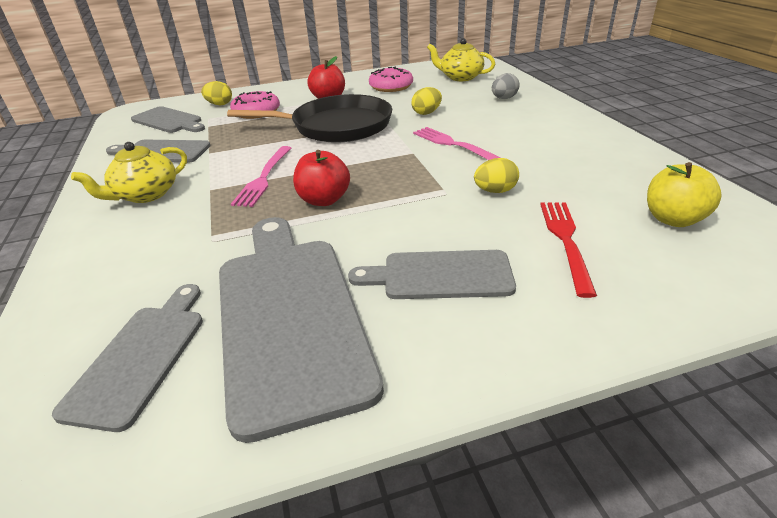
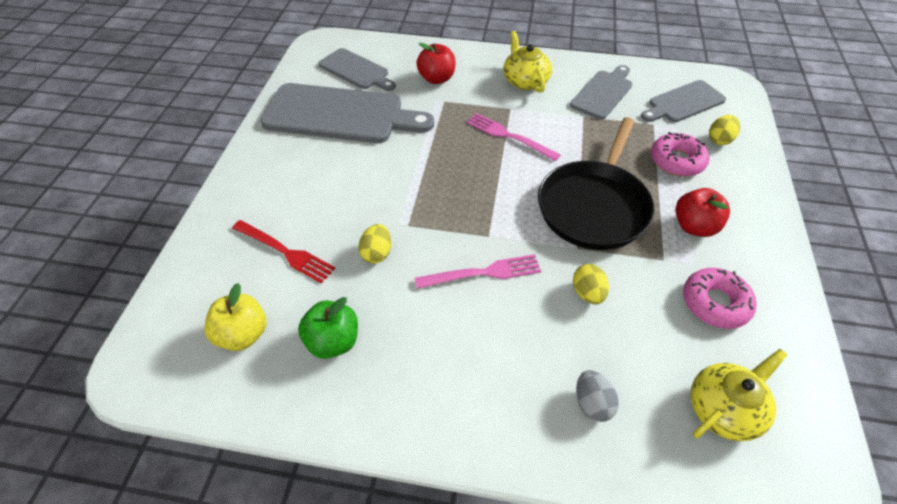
camera: 115 degrees right, 15 degrees up
red apple [293,150,350,206] -> red apple moved to [416,43,456,84]
grey cutting board [348,250,516,299] -> none
none -> green apple [298,297,358,359]

